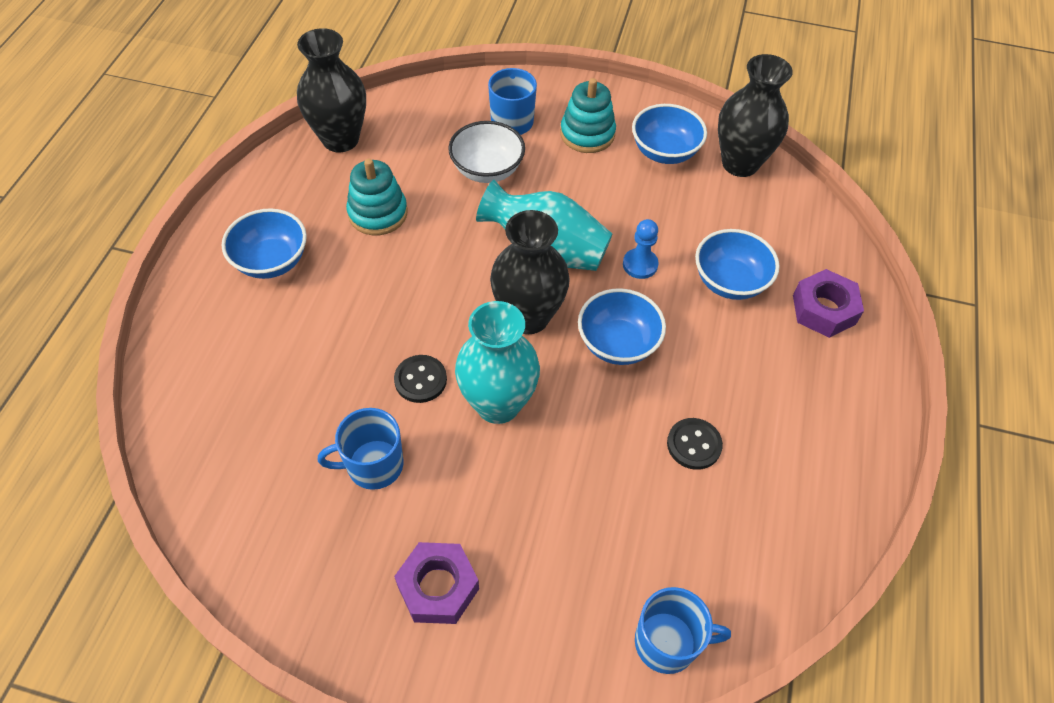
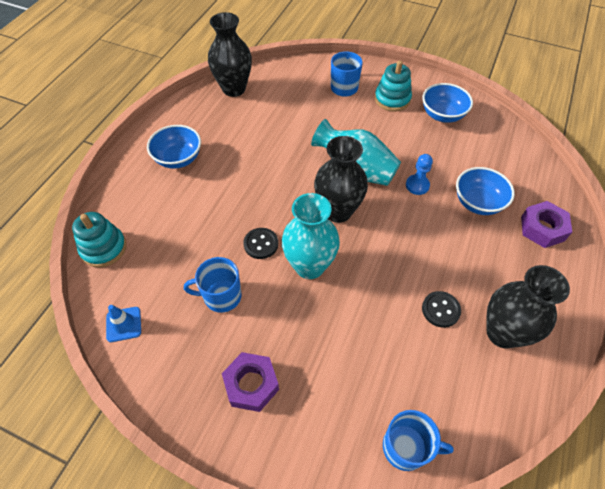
camera: 10 degrees right, 0 degrees up
turquoise stacking toy [346,159,408,235] -> turquoise stacking toy moved to [72,212,126,268]
white bowl [448,121,525,183] -> none
blue bowl [578,288,666,365] -> none
black vase [718,54,793,177] -> black vase moved to [486,265,570,349]
none -> blue traffic cone [106,305,141,342]

